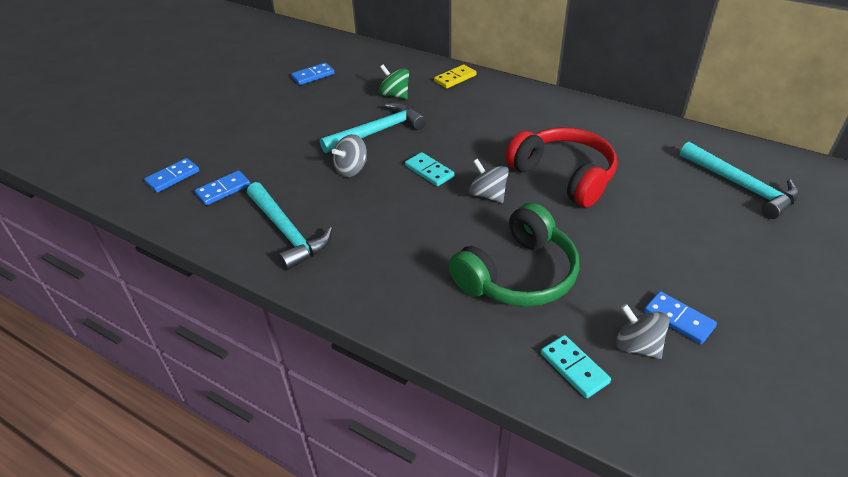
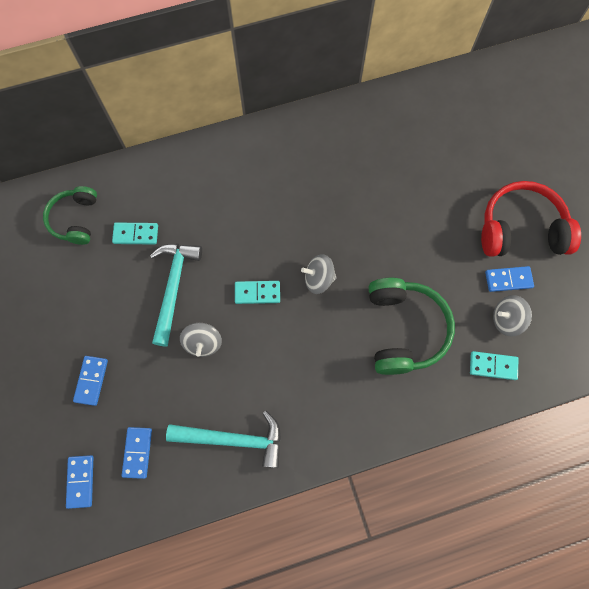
camera: 50 degrees left, 30 degrees up
blue domino [291,63,335,85] -> blue domino moved to [73,356,108,406]
green spinning top [379,65,409,99] -> turquoise domino [112,222,158,245]
yellow domino [434,64,476,88] -> none
red headphones [506,127,617,207] -> red headphones moved to [481,181,581,257]
turquoise hammer [680,142,799,219] -> none
none -> green headphones [43,186,97,245]

